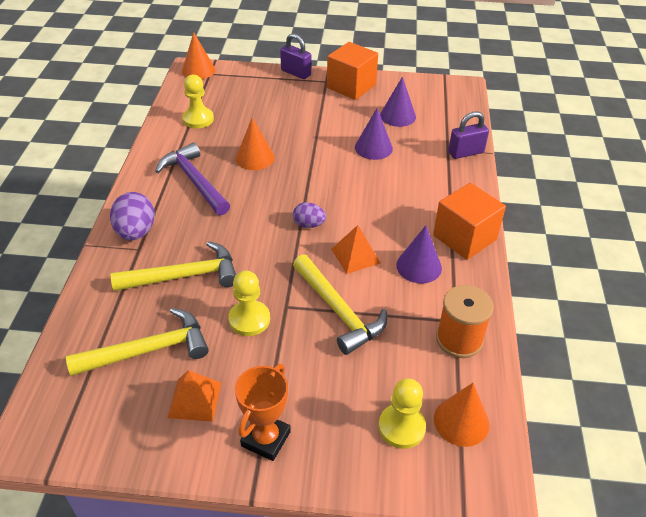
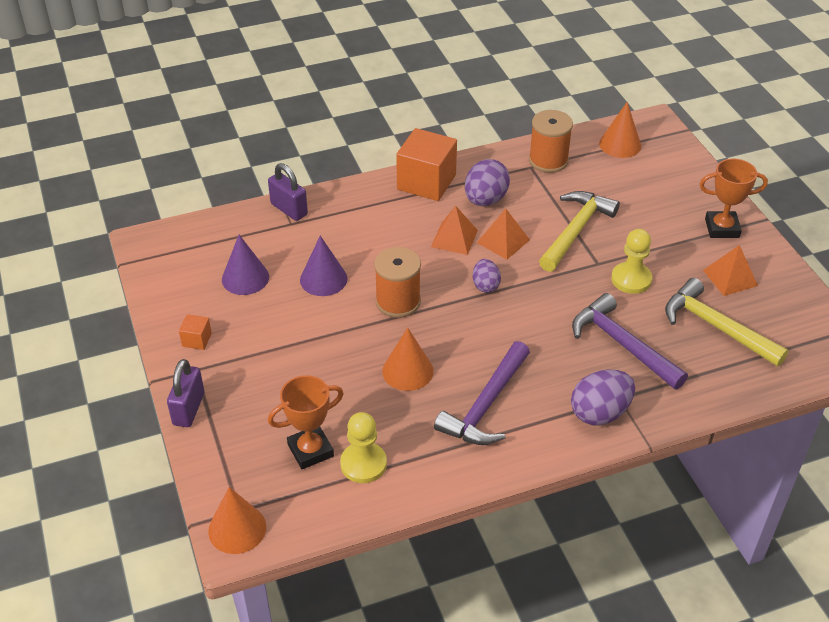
camera: 115 degrees left, 0 degrees up
yellow hammer [111,241,236,291] -> purple hammer [572,293,688,389]
orange cube [327,42,378,100] -> orange cube [179,314,212,350], size x0.45
yellow pawn [378,378,426,449] -> none
purple cone [396,225,442,283] -> purple egg [465,159,510,206]
none -> orange trophy [268,375,344,469]
none -> orange spool [374,247,421,318]
none -> orange pyramid [431,206,478,255]

